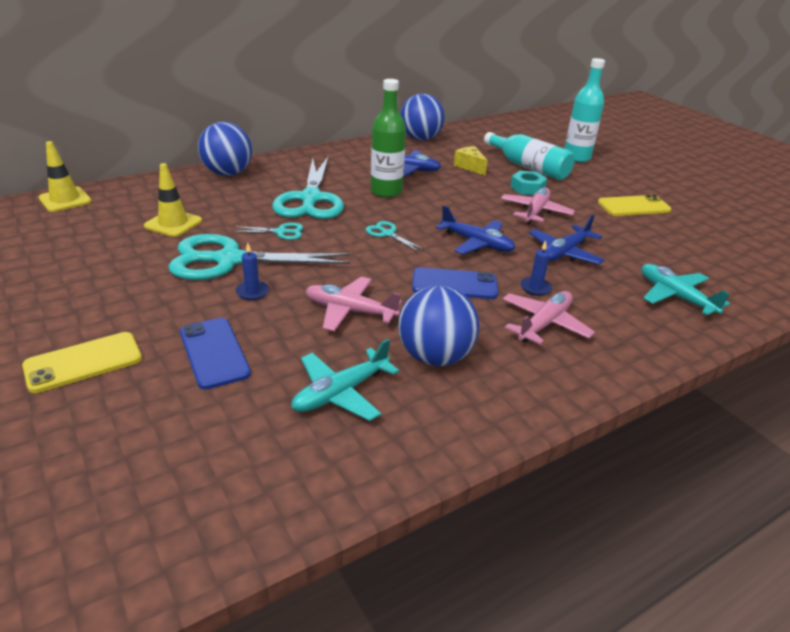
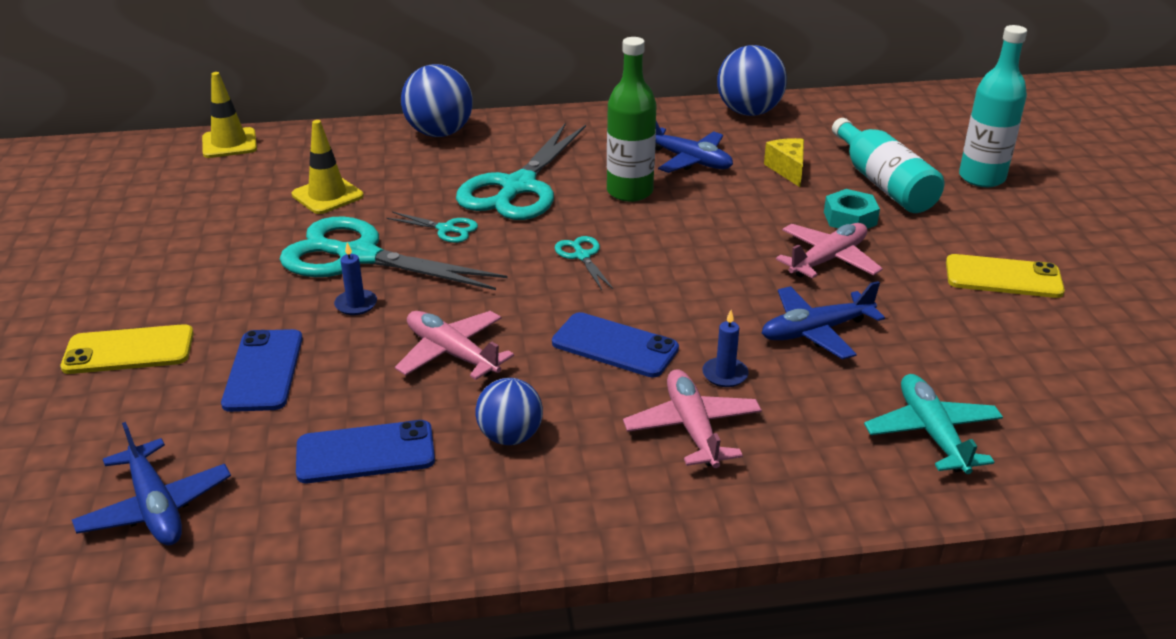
camera: 25 degrees right, 0 degrees up
turquoise plane [291,339,399,421] -> blue phone [296,420,435,483]
blue ball [398,285,480,366] -> blue ball [476,378,543,445], size x0.64
blue plane [436,205,515,254] -> blue plane moved to [72,422,231,545]
pink plane [502,291,595,345] -> pink plane turned 75 degrees counterclockwise [623,369,762,468]

